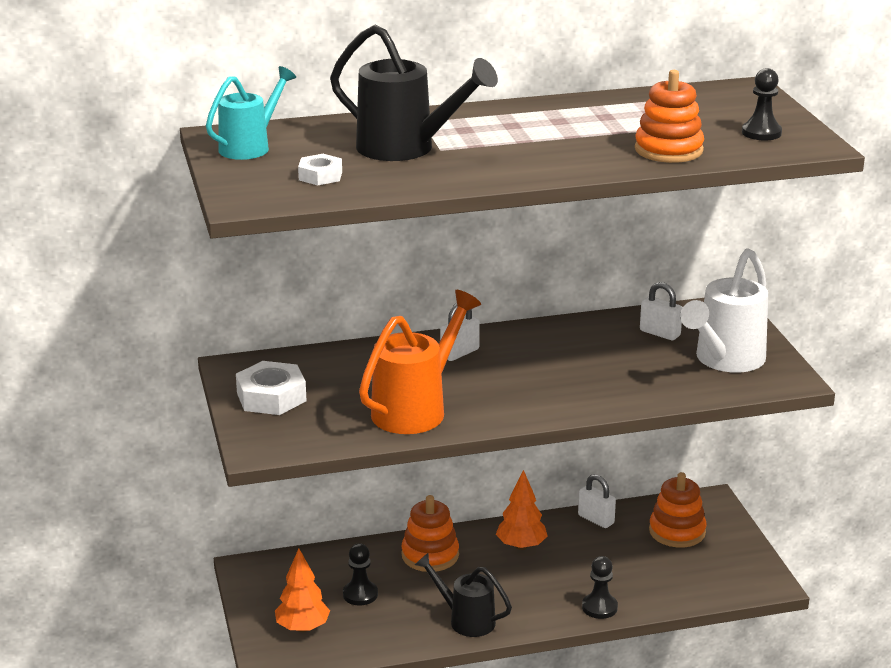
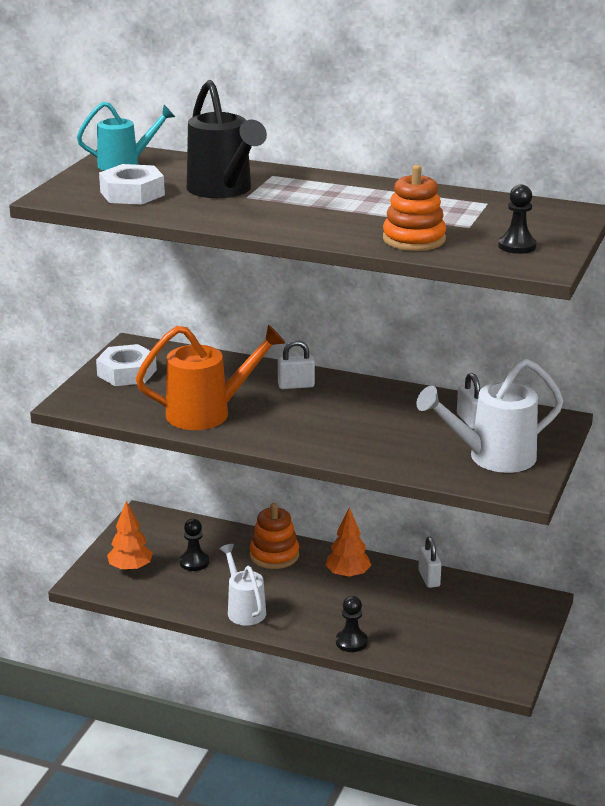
camera: 35 degrees right, 0 degrees up
white nut [298,154,342,185] -> white nut [99,164,165,205], size x1.69
black watering can [415,553,512,637] -> white watering can [219,544,266,626]
orange stacking toy [649,472,707,548] -> none

